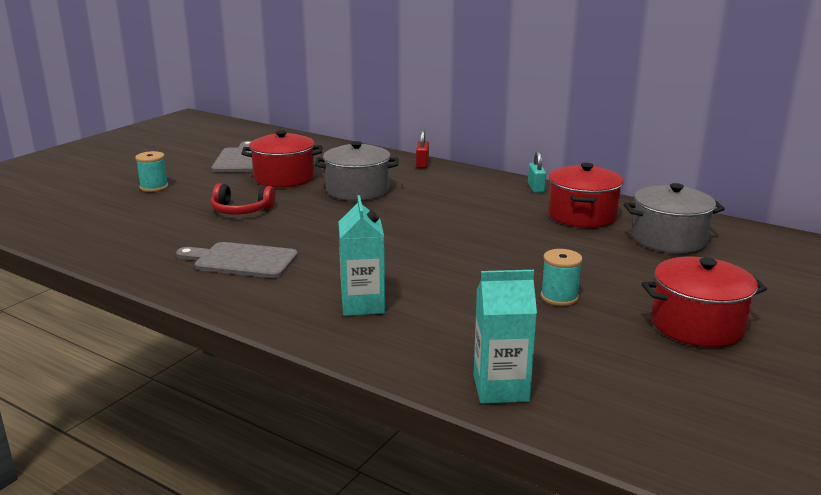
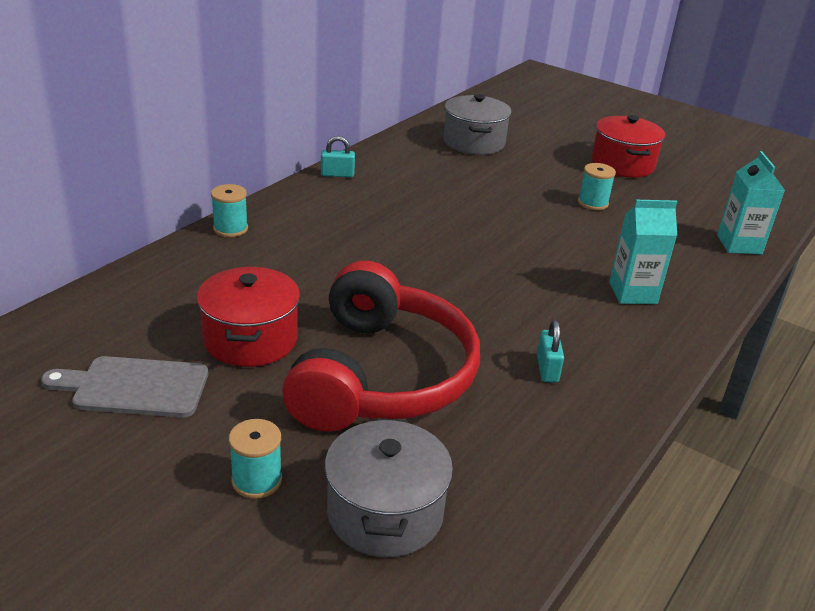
camera: 90 degrees left, 10 degrees up
grey cutting board [176,242,298,278] -> turquoise padlock [537,320,564,383]
red headphones [211,183,276,215] -> red headphones [282,261,480,432], size x2.27
grey pot [315,141,398,201] -> grey pot moved to [325,418,453,557]
red padlock [416,130,429,168] -> turquoise spool [211,184,248,237]
red pot [548,163,624,228] -> none

